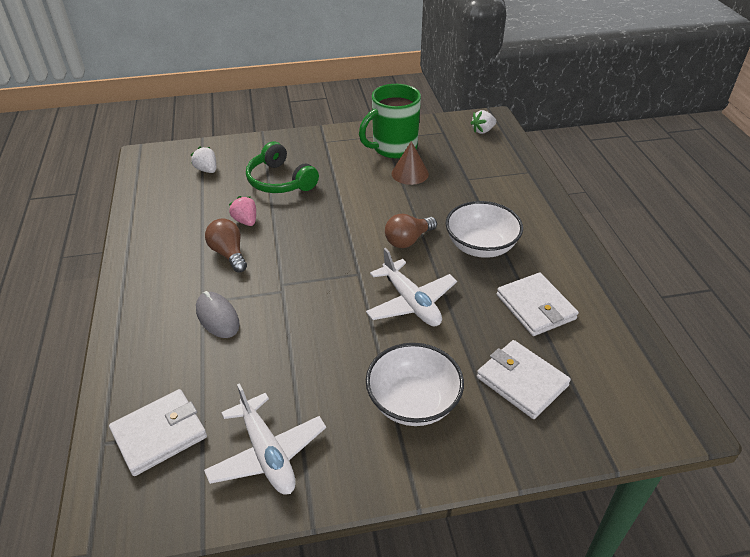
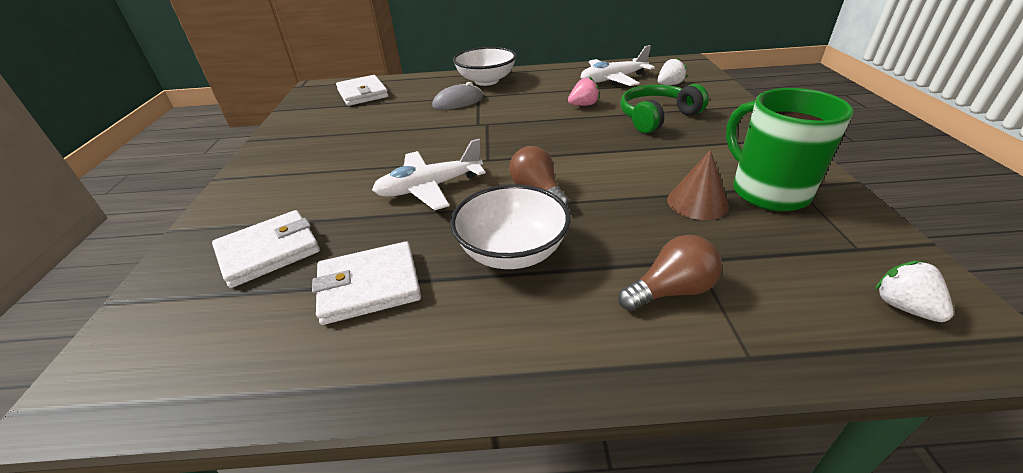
camera: 100 degrees right, 5 degrees down
white plane [204,383,326,495] -> white plane moved to [580,45,655,86]
brown light bulb [205,218,247,272] -> brown light bulb moved to [618,235,722,311]
white bowl [366,343,464,426] -> white bowl moved to [453,47,517,86]

